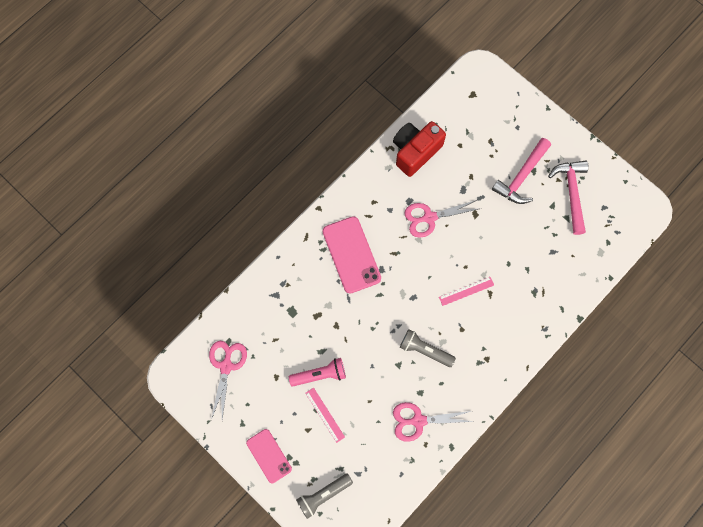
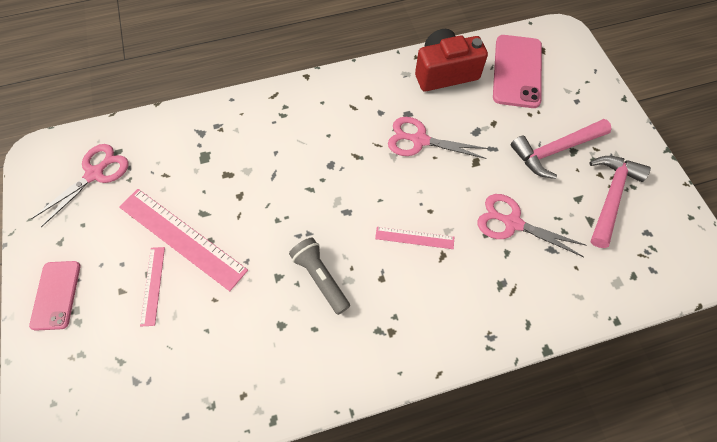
camera: 30 degrees right, 10 degrees down
pink flashlight [289,358,346,387] -> pink ruler [119,189,248,291]
grey flashlight [296,474,353,519] -> none
pink phone [323,216,381,294] -> pink phone moved to [493,35,542,108]
pink scissors [393,402,475,442] -> pink scissors moved to [477,194,587,257]

